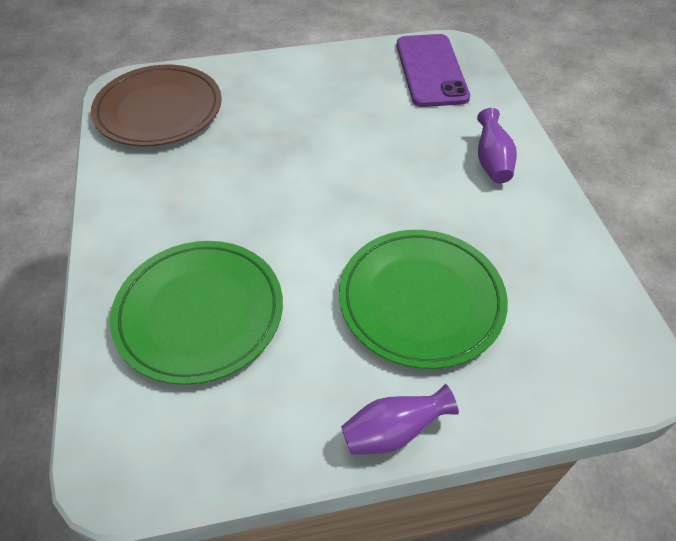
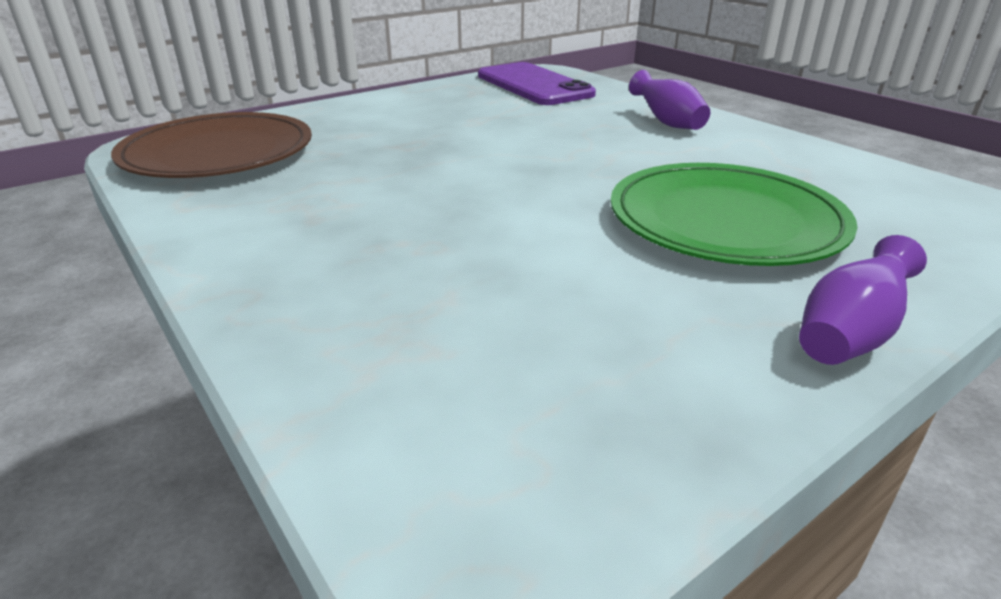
camera: 25 degrees left, 20 degrees down
green plate [110,241,283,385] -> none

